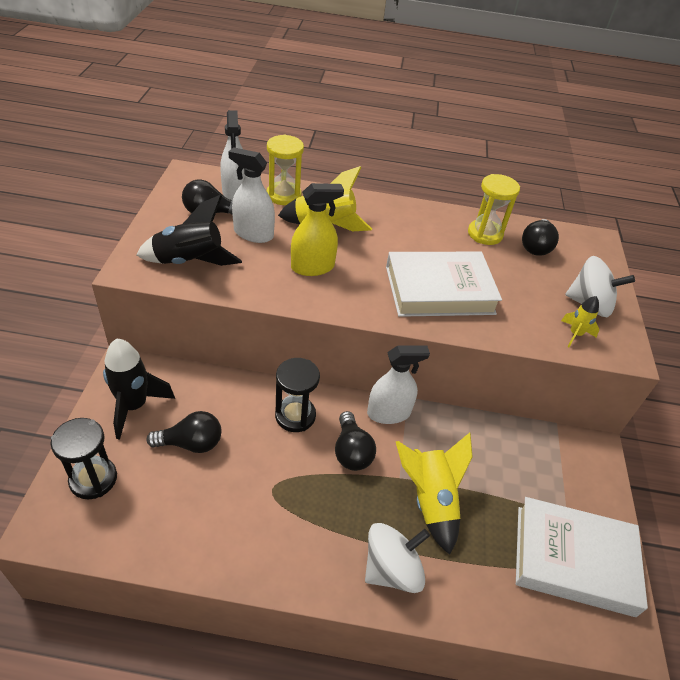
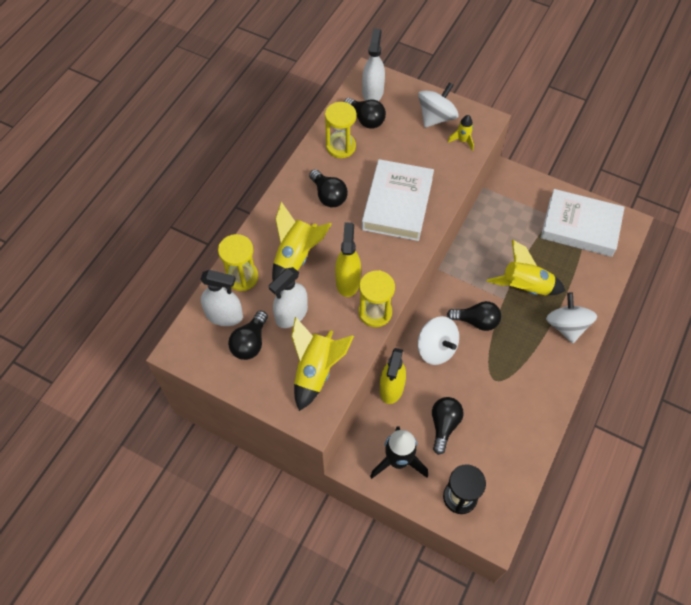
camera: 65 degrees left, 15 degrees up
black rocket [137,195,242,266] -> yellow rocket [291,317,354,411]
black hourglass [275,358,320,432] -> white spinning top [418,316,459,365]
white spray bottle [367,345,430,424] -> white spray bottle moved to [362,28,385,101]
white book [516,497,648,617] -> white book turned 75 degrees clockwise [541,189,625,257]
none -> black light bulb [309,169,348,207]
none -> yellow hourglass [358,270,395,327]
none -> yellow spray bottle [380,348,406,404]

